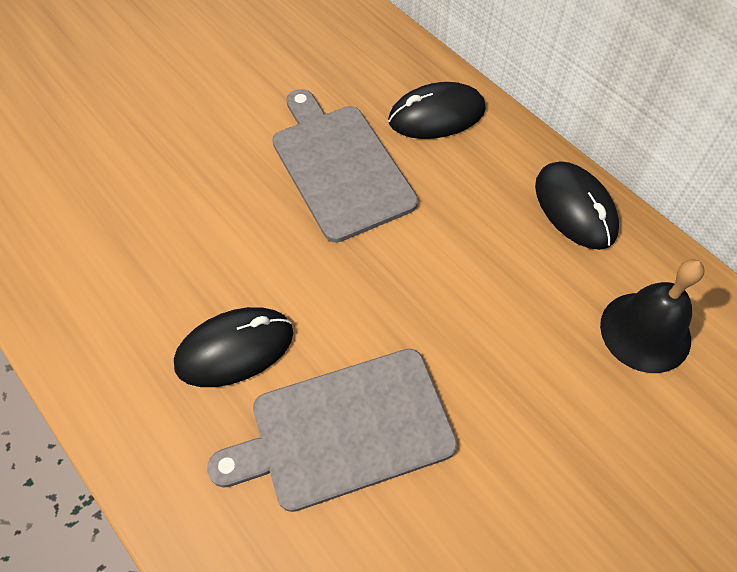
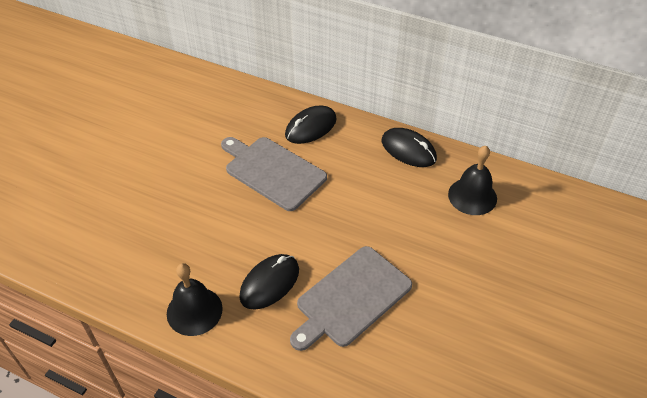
camera: 25 degrees left, 10 degrees down
none -> black bell [167,263,223,336]

